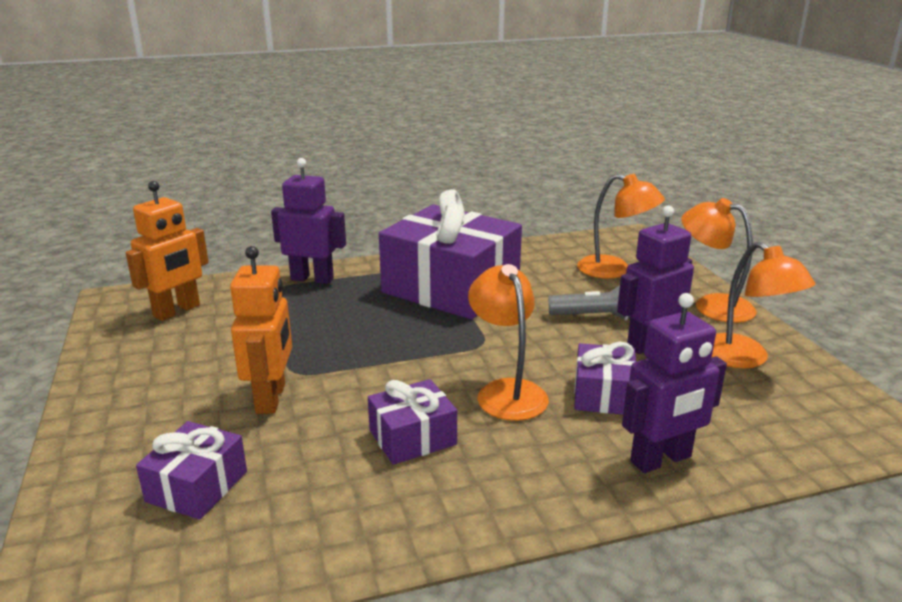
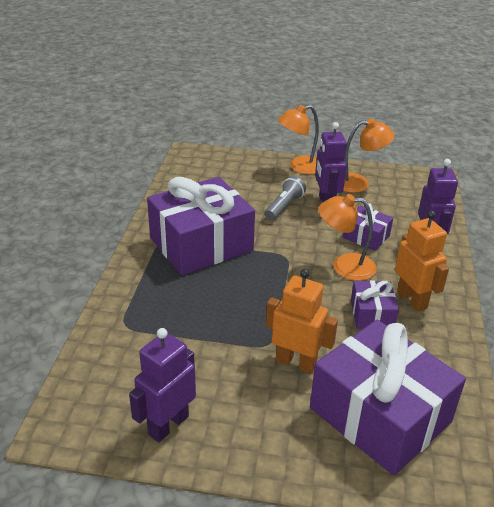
camera: 65 degrees left, 10 degrees up
orange robot [126,181,209,321] -> orange robot moved to [395,211,449,312]
purple gift [136,421,247,520] -> purple gift [310,320,466,475], size x2.13
purple robot [271,158,346,284] -> purple robot moved to [129,328,196,442]
orange lamp [577,174,665,279] -> none

